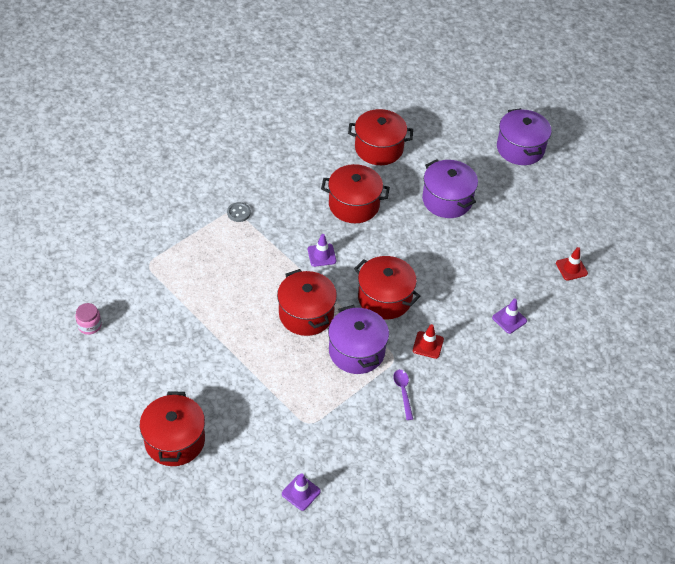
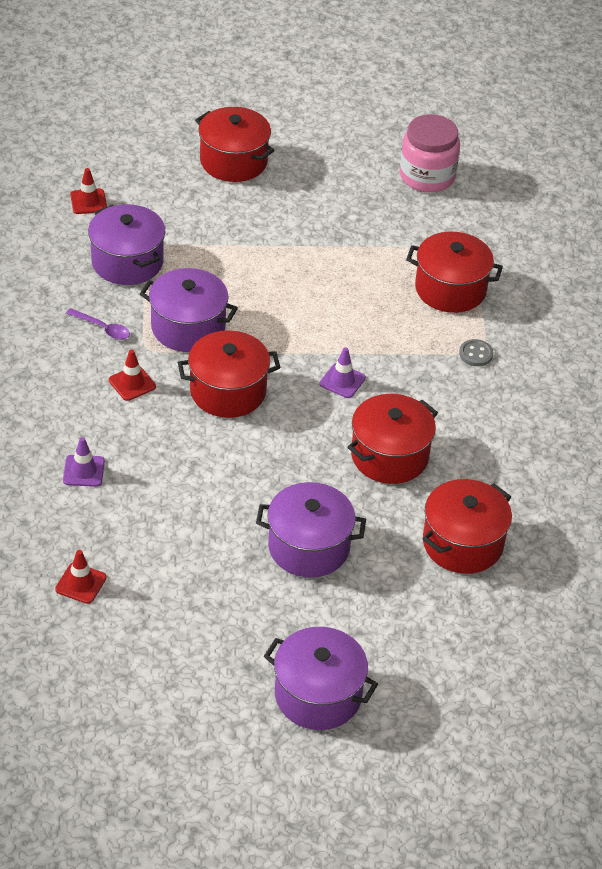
camera: 130 degrees right, 5 degrees down
pink jar [75,303,102,335] -> pink jar [400,114,460,192], size x1.98
red pot [277,269,337,336] -> red pot moved to [406,232,503,313]
purple traffic cone [282,473,321,511] -> red traffic cone [70,168,107,214]
none -> purple pot [88,204,165,285]

